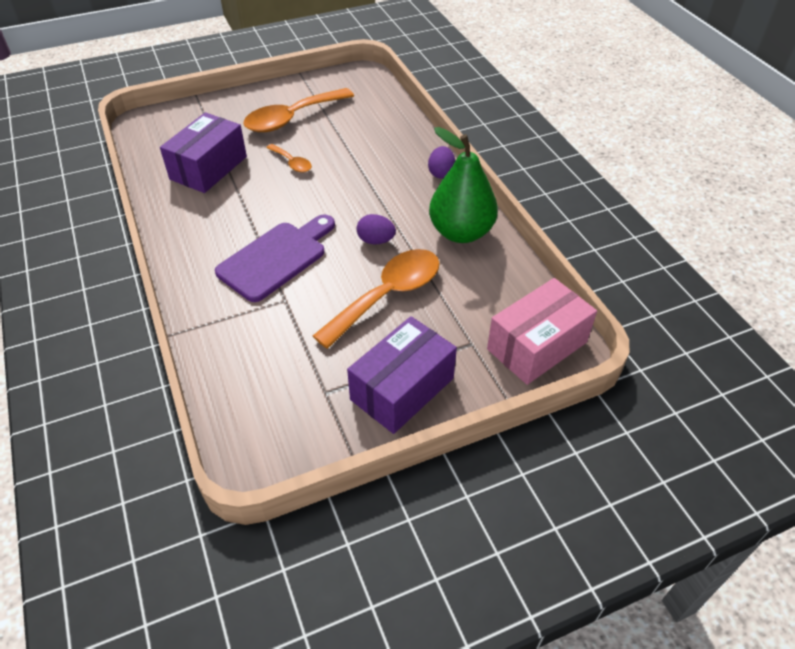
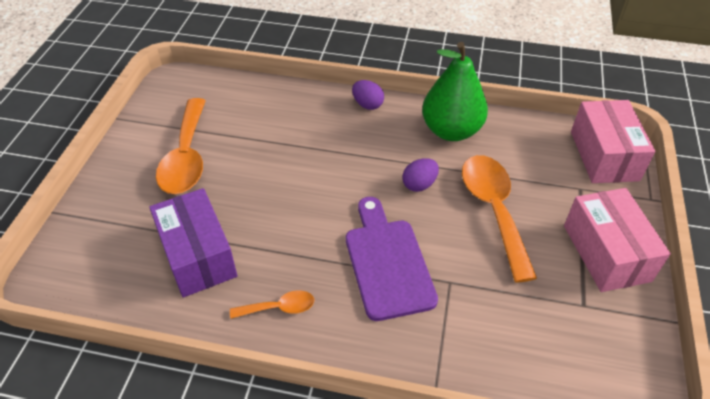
camera: 55 degrees left, 0 degrees up
orange spoon [266,144,312,173] -> orange spoon moved to [230,290,314,319]
purple box [347,316,457,434] -> pink box [564,188,671,292]

